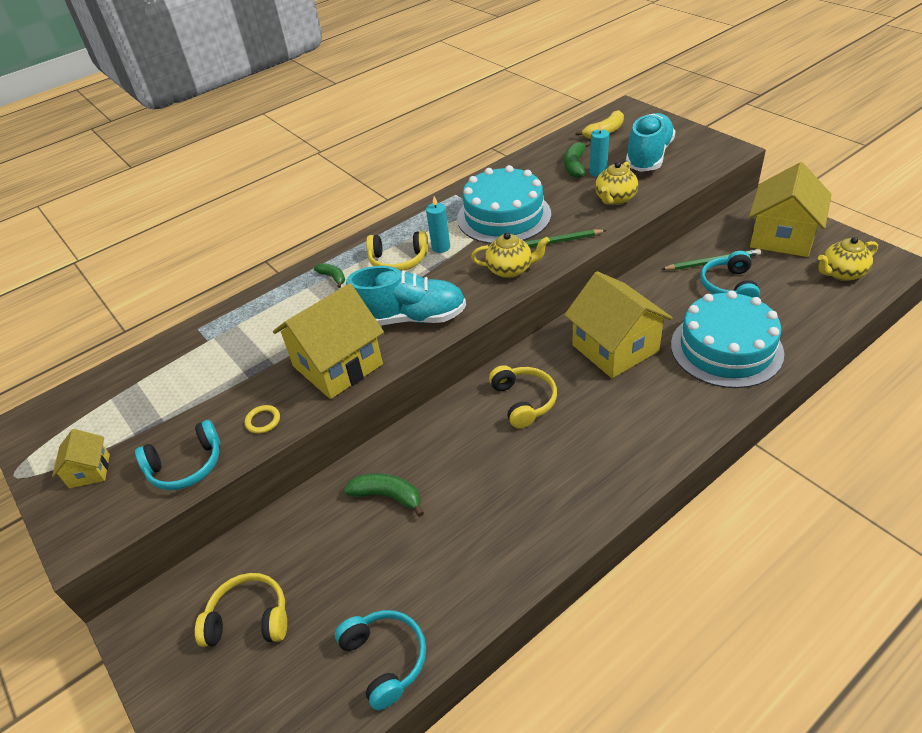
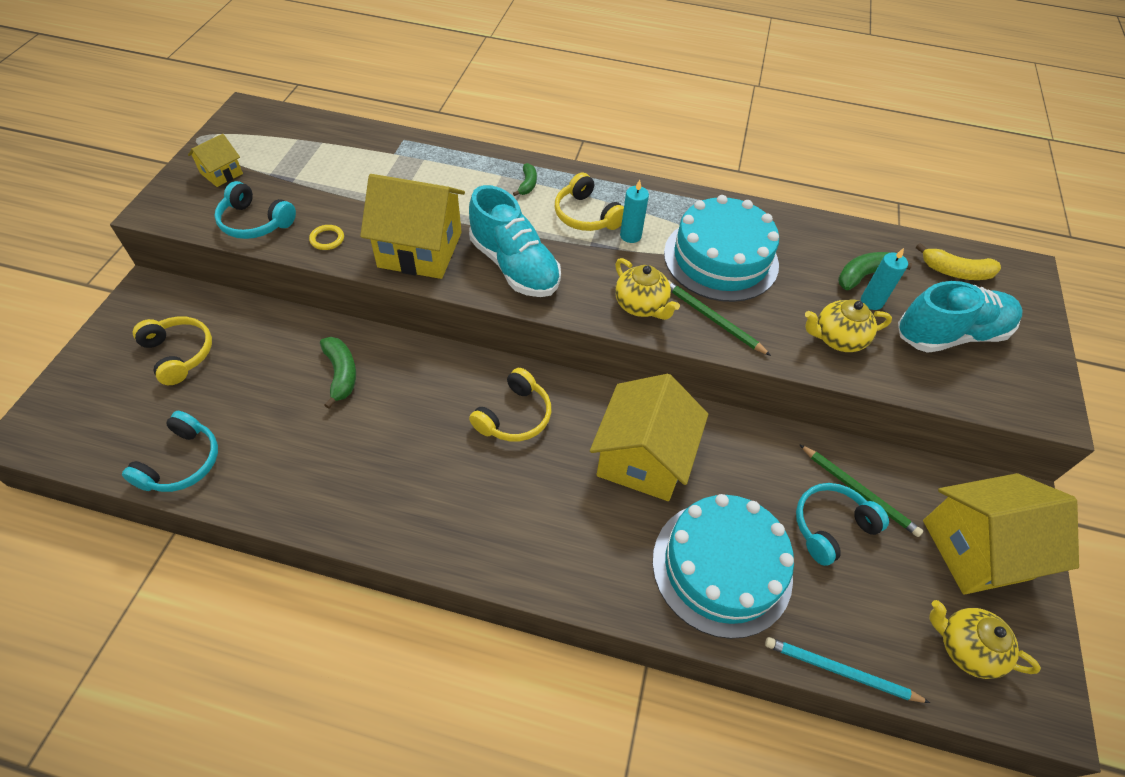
camera: 45 degrees right, 10 degrees up
none -> turquoise pencil [765,637,930,703]

